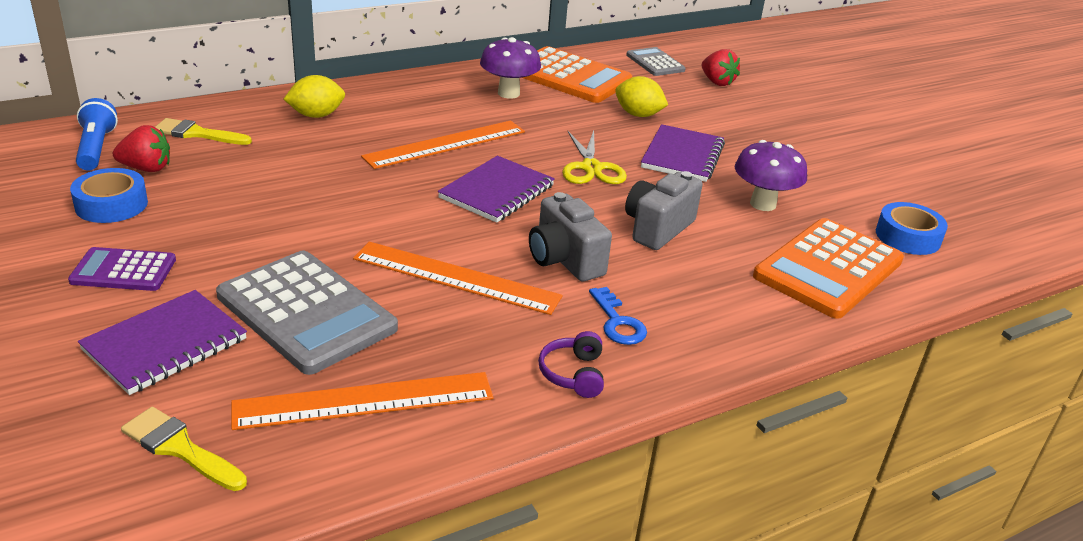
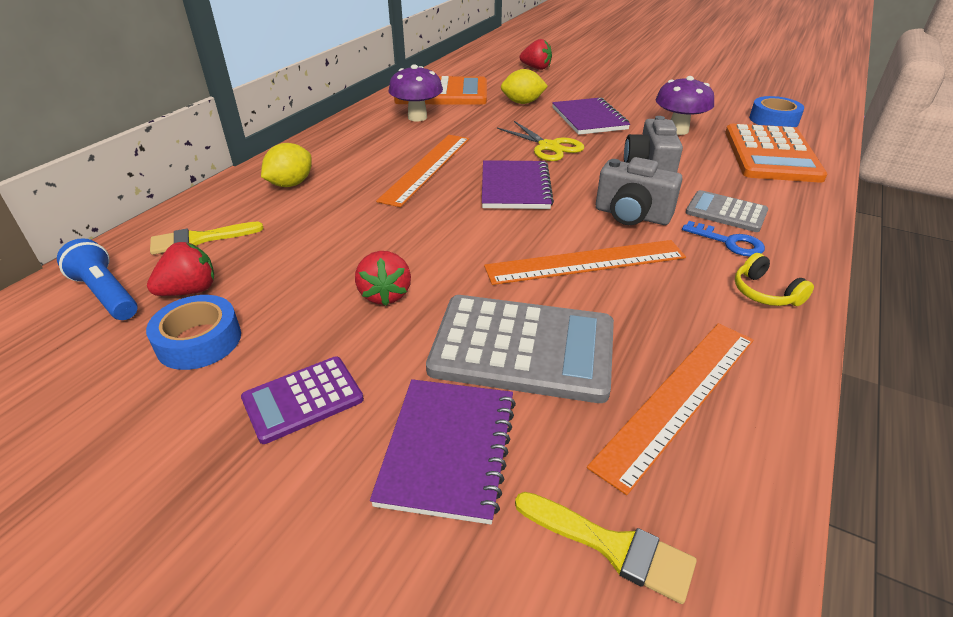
camera: 30 degrees left, 5 degrees up
yellow brush [121,407,247,491] -> yellow brush turned 150 degrees counterclockwise [515,492,697,604]
purple headphones [538,331,604,398] -> yellow headphones [735,253,814,306]
grey calculator [626,47,686,76] -> grey calculator moved to [686,190,768,232]
none -> red strawberry [355,251,411,306]

